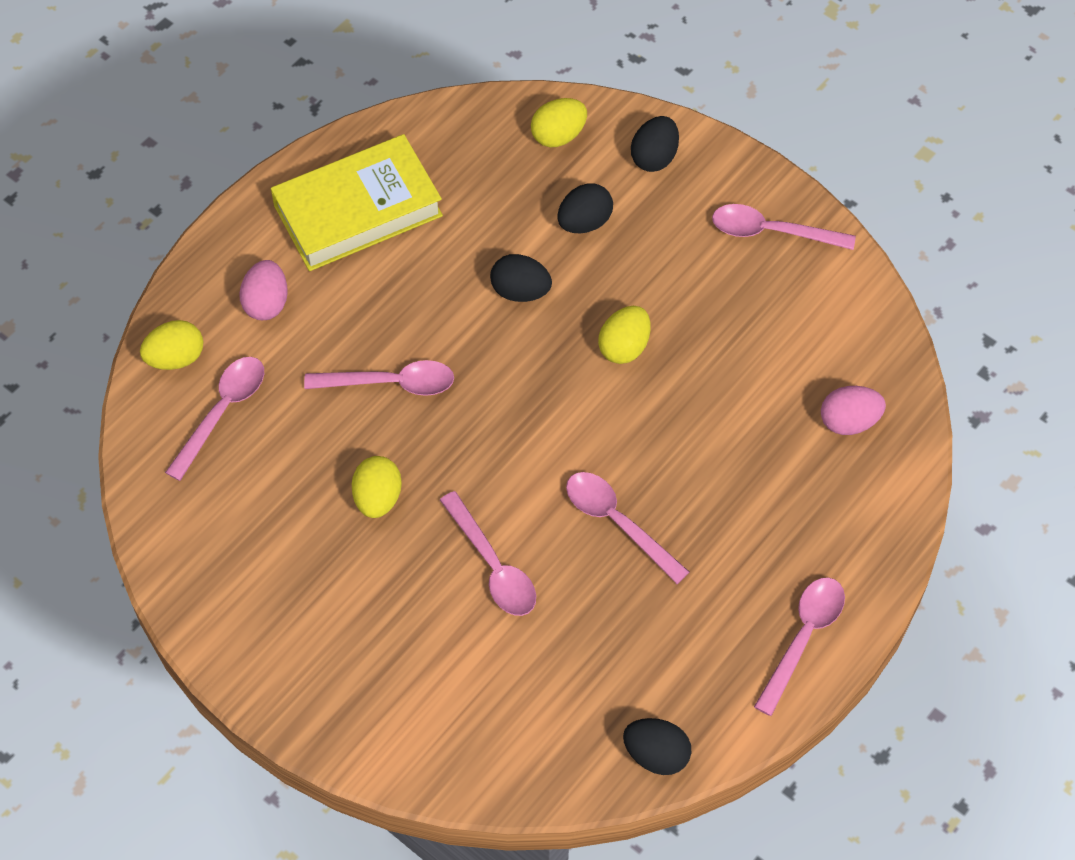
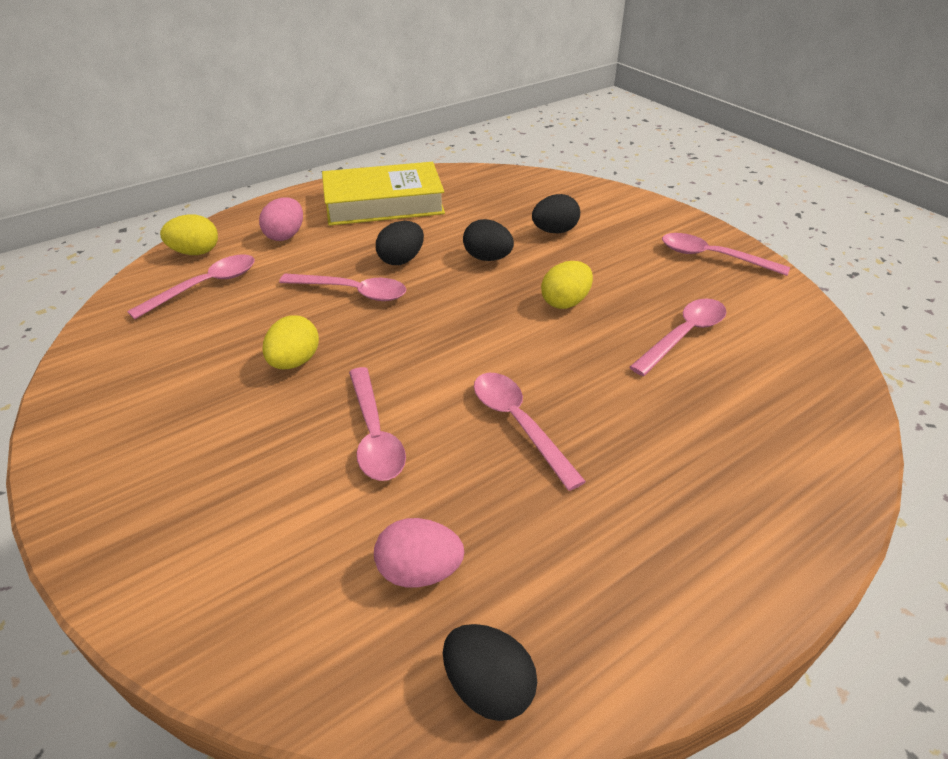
camera: 15 degrees right, 20 degrees down
yellow egg [531,98,587,147] -> none
black egg [631,116,679,172] -> black egg moved to [376,221,424,265]
pink spoon [754,578,845,716] -> pink spoon moved to [630,299,726,376]
pink egg [821,386,886,435] -> pink egg moved to [374,518,464,587]

